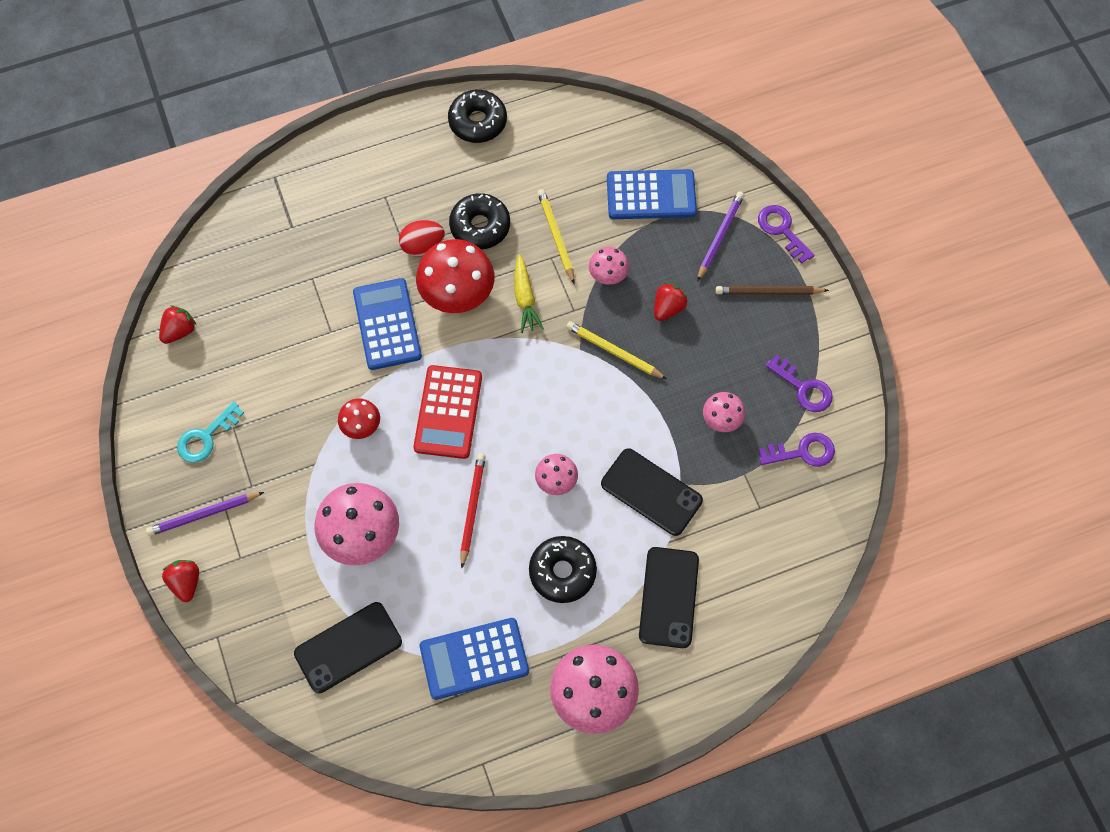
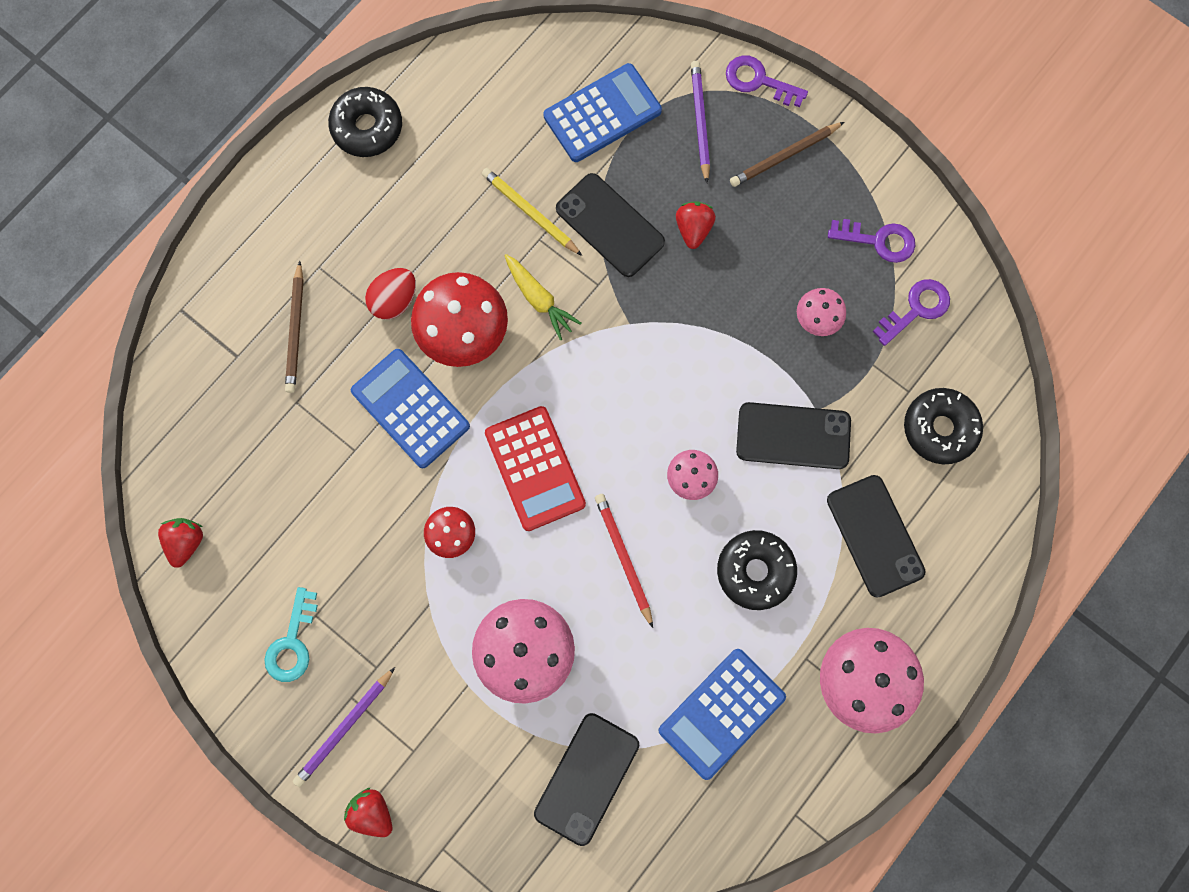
camera: 30 degrees left, 10 degrees up
black donut [449,193,510,249] -> black donut moved to [904,388,983,464]
yellow pencil [566,321,667,379] -> none
pink mushroom [589,247,629,285] -> black phone [556,173,665,277]
none -> brown pencil [285,261,304,393]

